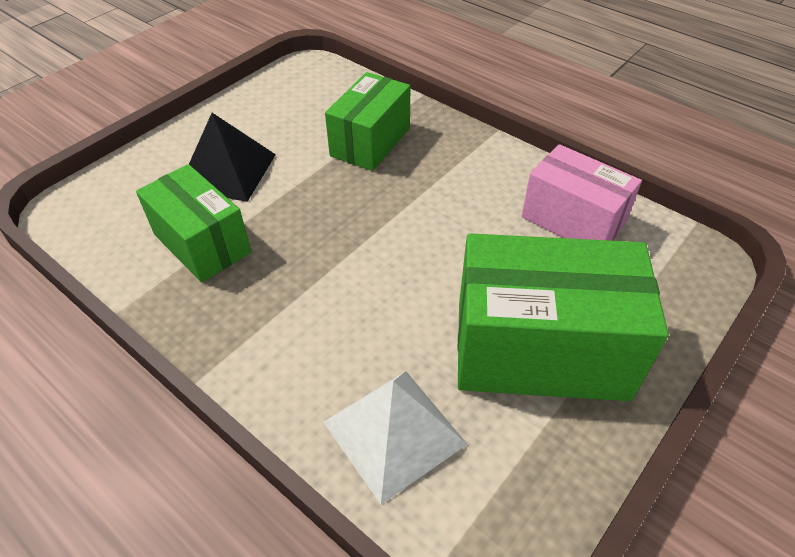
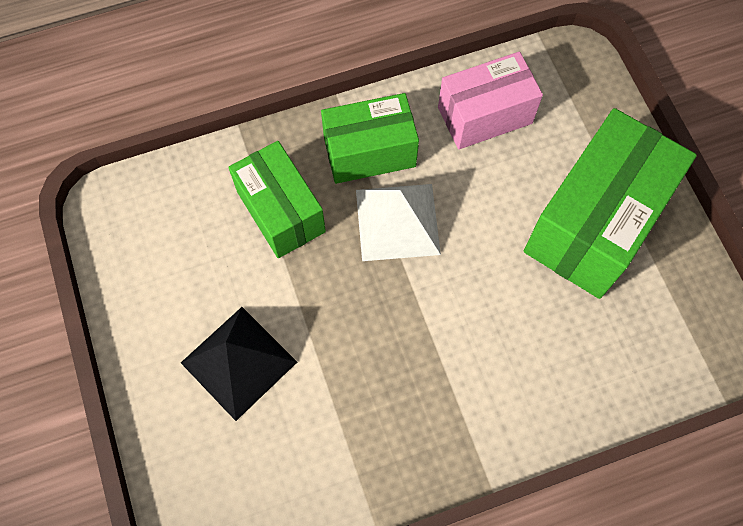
camera: 60 degrees left, 20 degrees up
green box [136,164,251,283] -> green box moved to [321,93,419,184]
white pyramid [323,371,467,505] -> white pyramid moved to [356,184,441,261]

